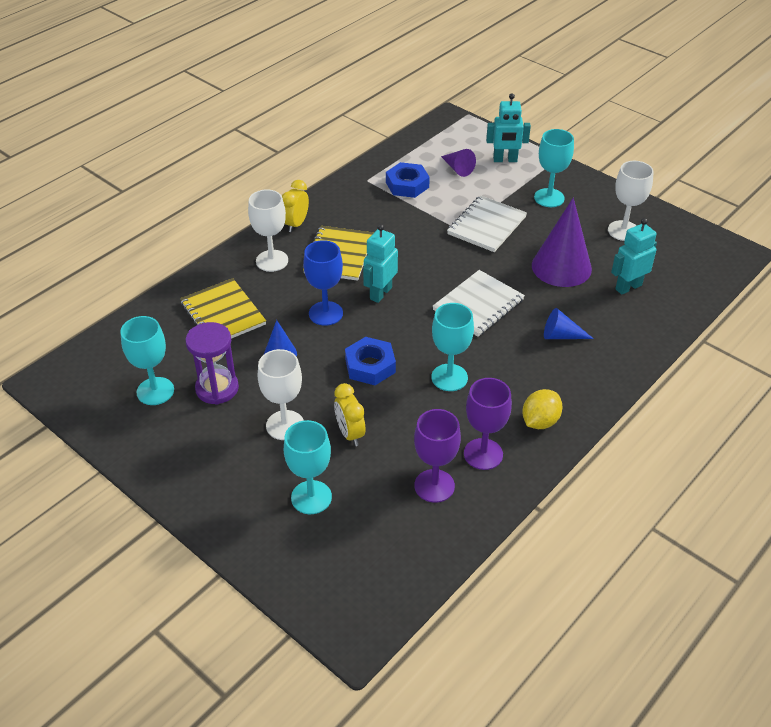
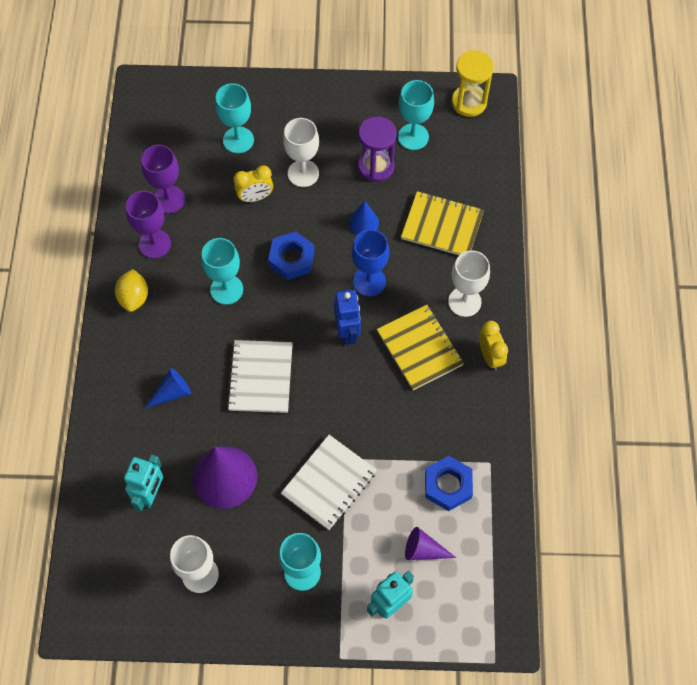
camera: 140 degrees right, 20 degrees up
yellow clock [334,383,365,446] -> yellow clock turned 135 degrees clockwise [233,165,273,202]
turquoise robot [363,224,398,303] -> blue robot [334,289,361,345]
white notebook [447,195,527,252] -> white notebook turned 45 degrees clockwise [281,435,377,530]
none -> yellow hourglass [452,50,494,117]

